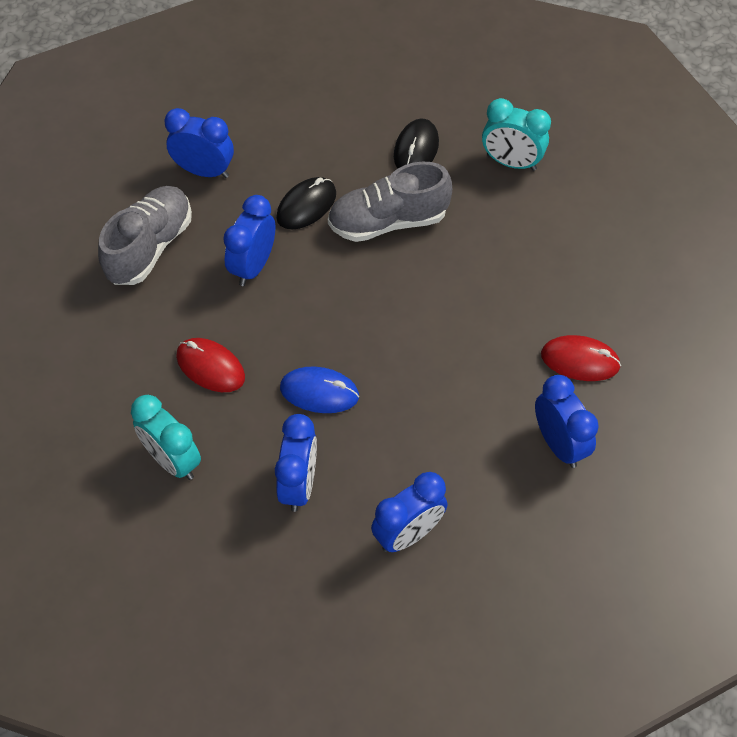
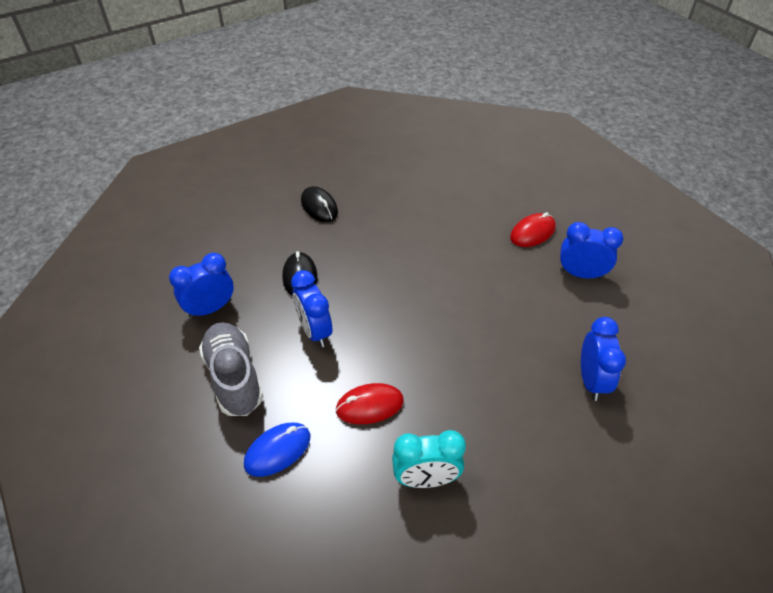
camera: 50 degrees left, 10 degrees down
blue clock [275,414,317,512] -> none
blue mouse [280,367,359,413] -> blue mouse moved to [244,423,310,477]
grey shoe [328,162,452,242] -> none
turquoise clock [482,98,551,171] -> none

